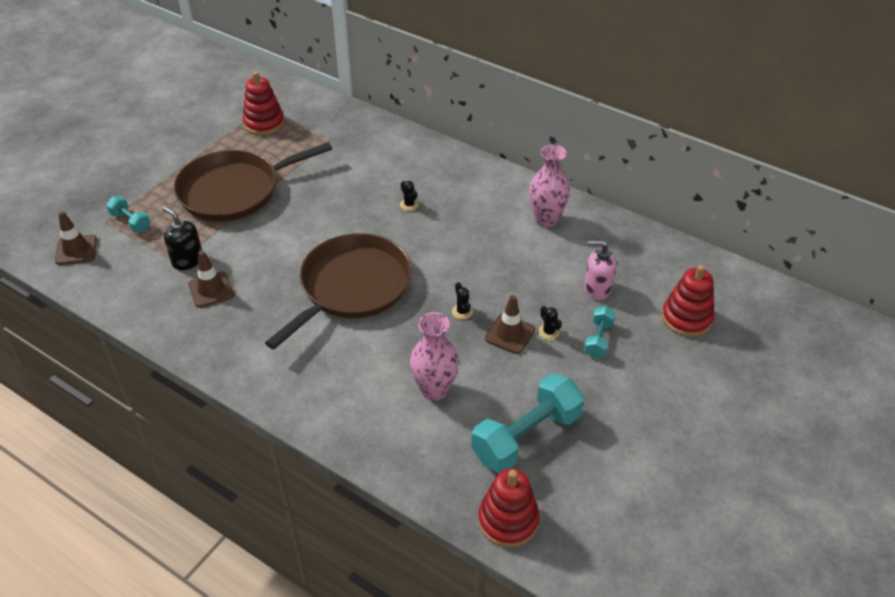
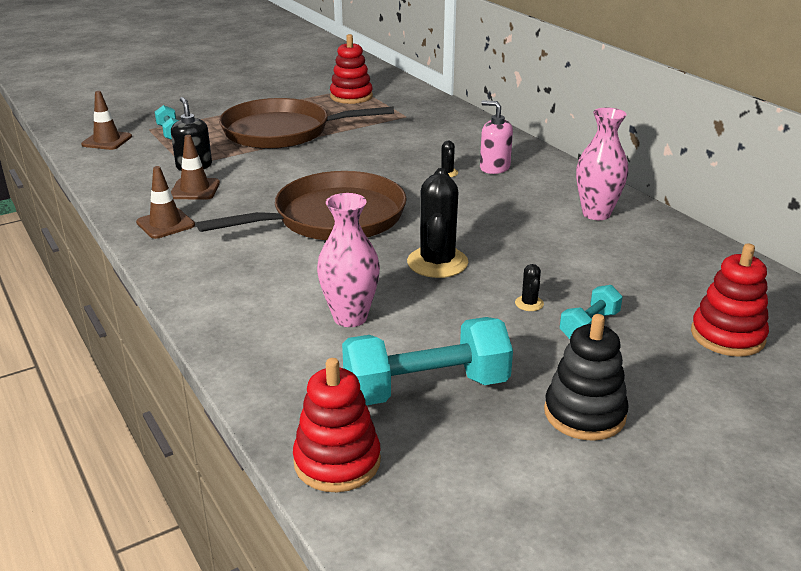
camera: 25 degrees right, 15 degrees down
black cactus [452,282,473,319] -> black cactus [407,168,468,278], size x2.30
brown traffic cone [485,295,535,354] -> brown traffic cone moved to [136,166,195,239]
pink soap dispenser [584,240,617,300] -> pink soap dispenser moved to [480,100,513,174]
none -> black stacking toy [544,314,629,441]

